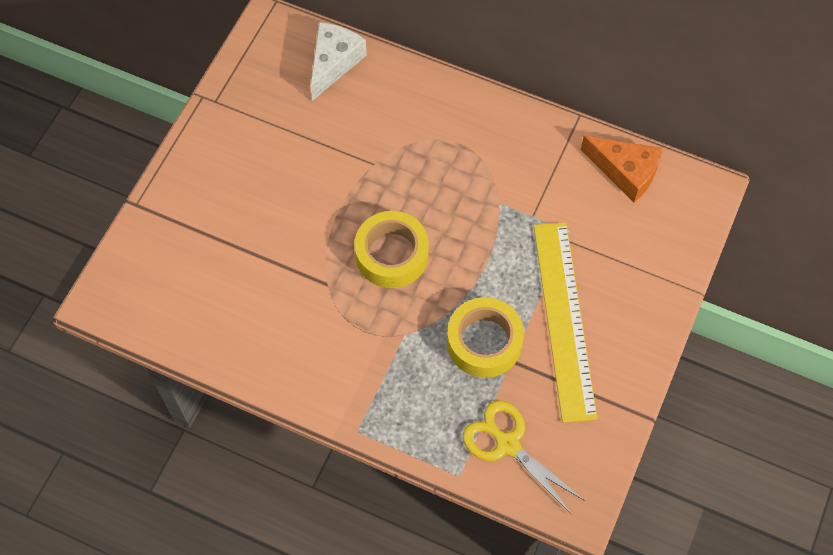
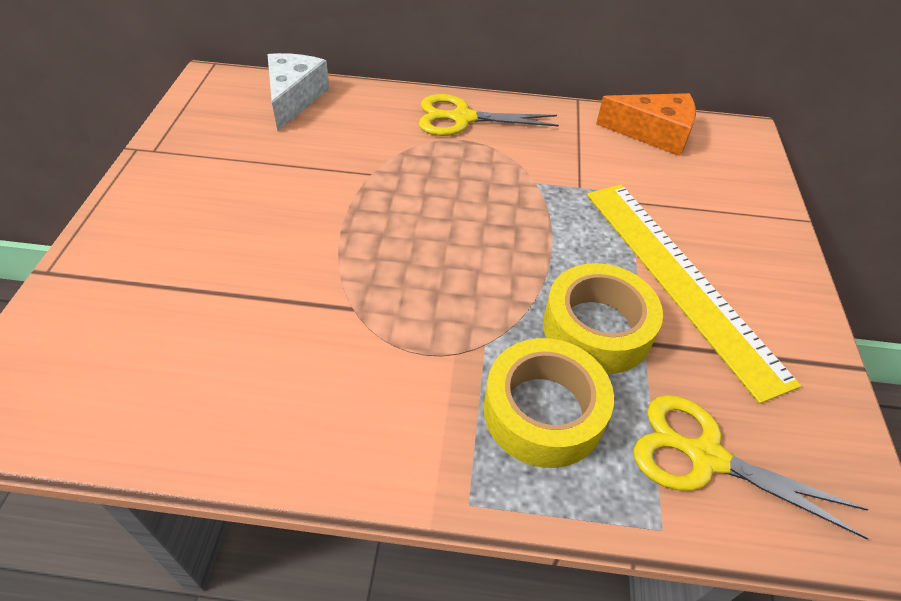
camera: 20 degrees left, 15 degrees down
yellow tape [354,211,429,288] -> yellow tape moved to [484,338,614,468]
none -> yellow scissors [419,94,559,136]

